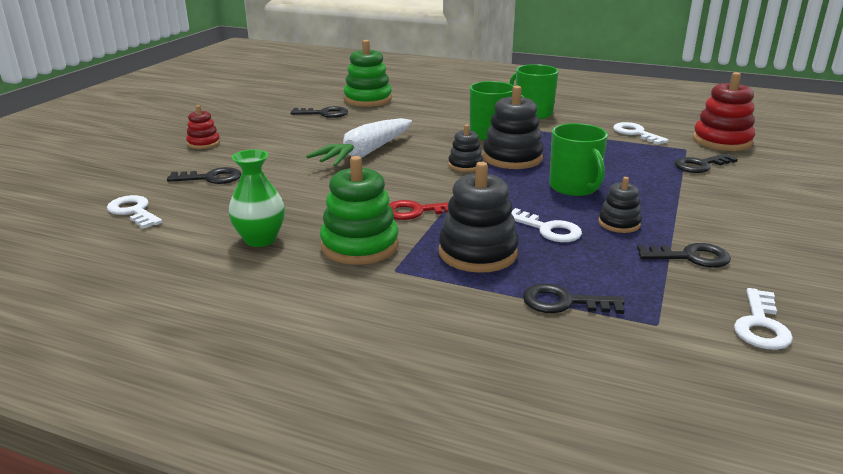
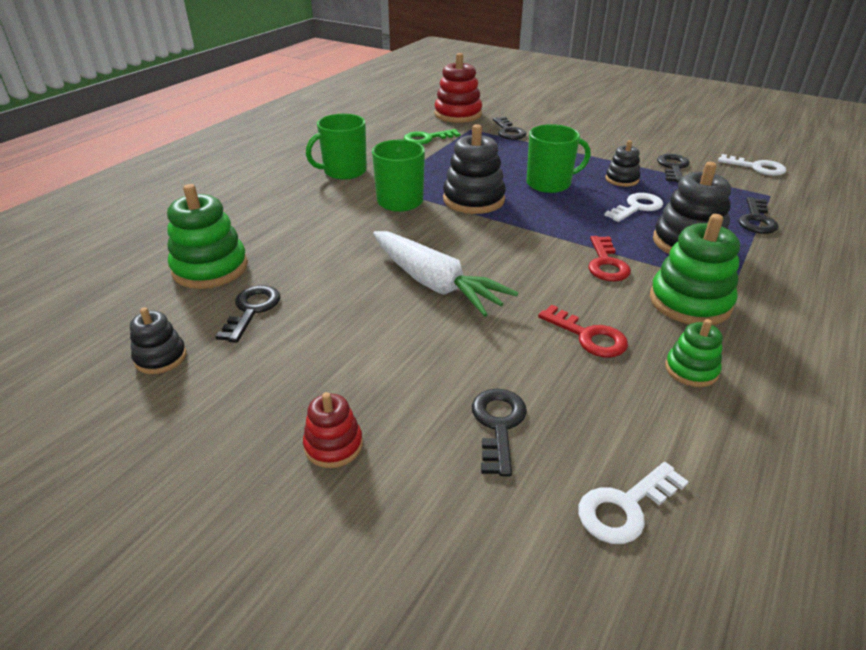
camera: 80 degrees left, 10 degrees up
green vase [228,149,285,247] -> green stacking toy [665,319,723,387]
black stacking toy [448,125,483,172] -> black stacking toy moved to [130,307,187,374]
white key [613,122,669,145] -> green key [404,129,460,145]
none -> red key [538,305,628,358]

